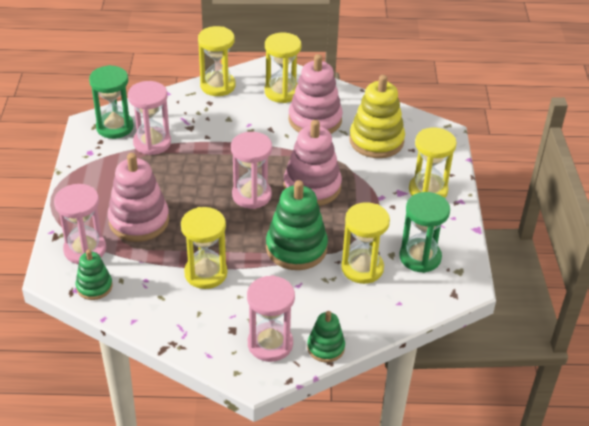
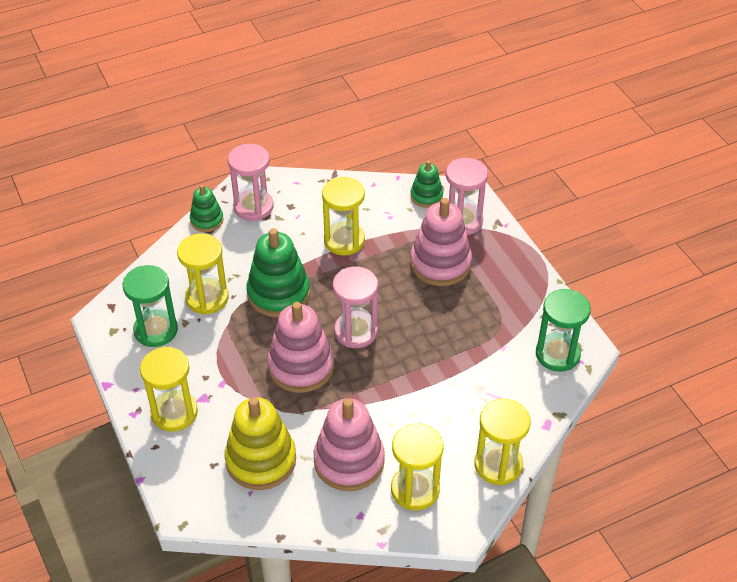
camera: 155 degrees right, 5 degrees up
pink hourglass [128,81,171,155] -> none

